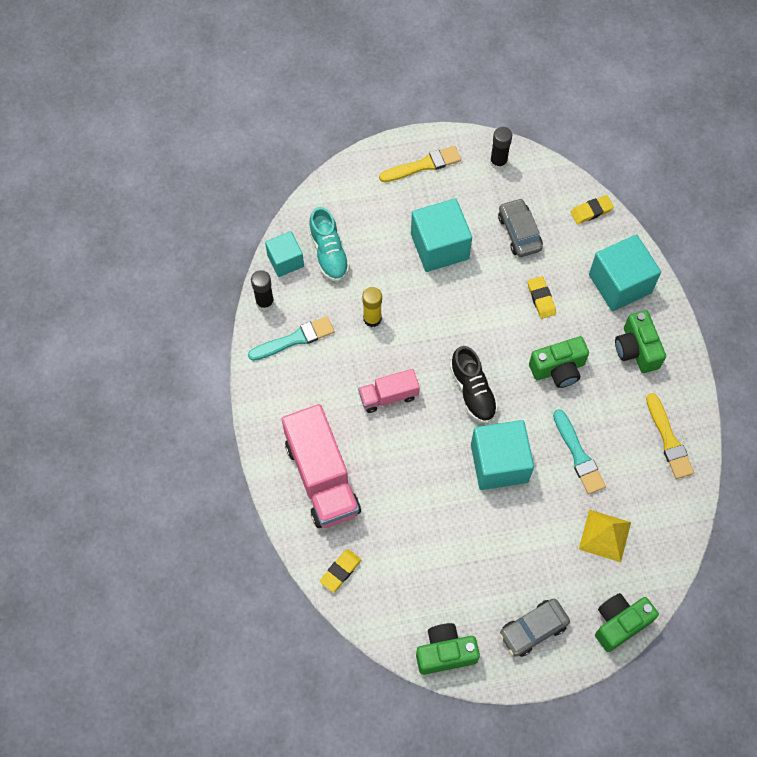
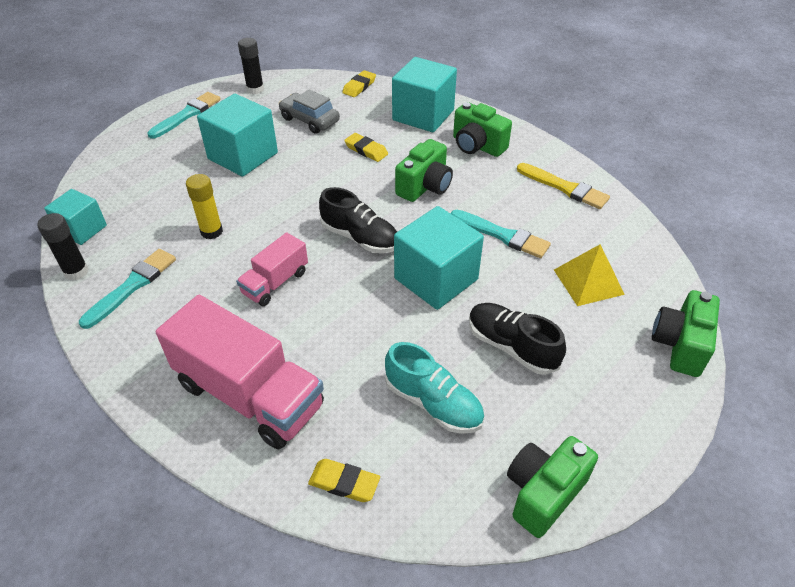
camera: 35 degrees left, 20 degrees down
turquoise shoe [309,207,350,282] -> turquoise shoe moved to [385,342,484,434]
yellow eraser [320,549,361,592] -> yellow eraser turned 75 degrees counterclockwise [308,459,380,502]
yellow brush [379,146,461,182] -> turquoise brush [148,92,221,139]
grey car [499,599,570,657] -> none
none -> black shoe [469,303,566,375]

